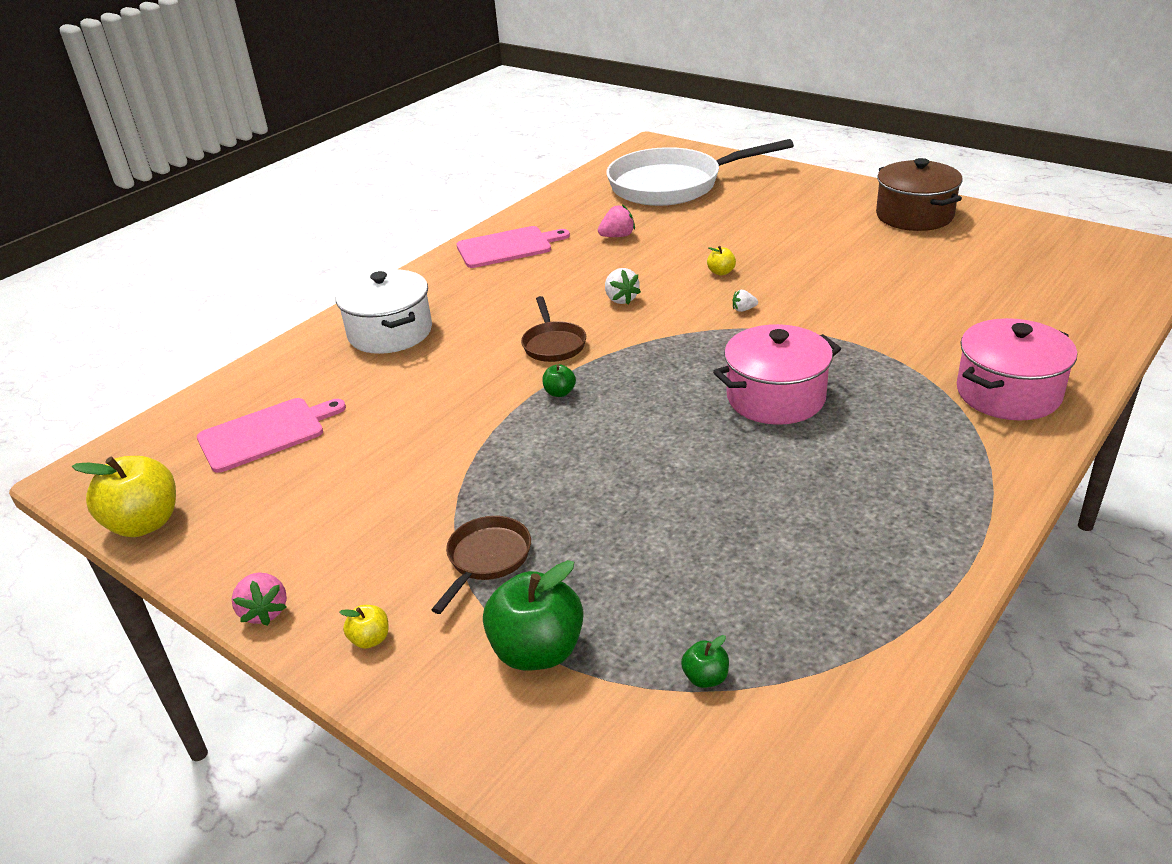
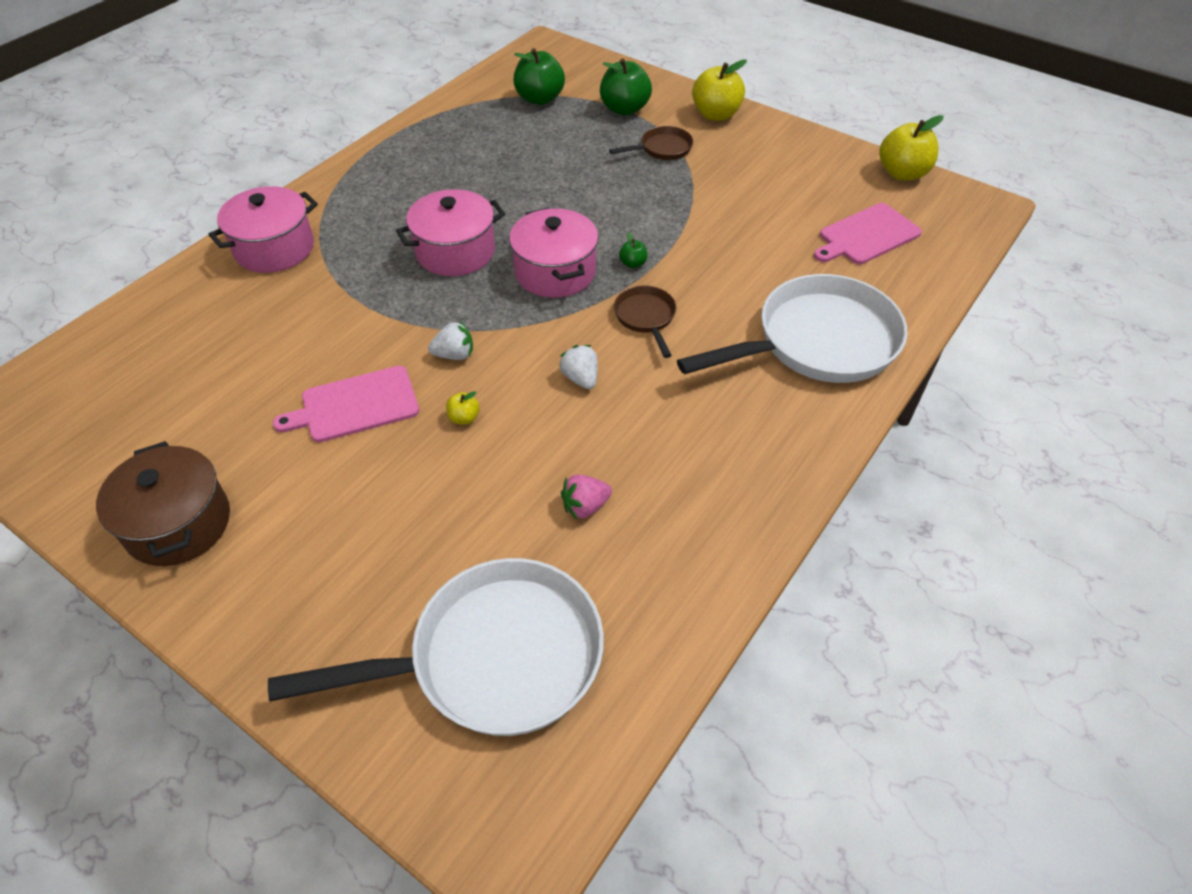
camera: 175 degrees right, 15 degrees up
pink strawberry [232,572,287,626] -> none
white pot [336,269,432,354] -> white pan [677,274,908,383]
yellow apple [339,605,389,649] -> yellow apple [692,59,747,121], size x2.17
brown pan [431,516,531,614] -> brown pan turned 135 degrees counterclockwise [609,126,693,160]
pink cutting board [457,226,570,268] -> pink cutting board moved to [273,366,419,442]
green apple [681,635,729,688] -> green apple [513,48,565,105], size x2.17
white strawberry [732,290,758,312] -> white strawberry [428,321,473,360], size x1.67
none -> pink pot [509,208,599,298]

